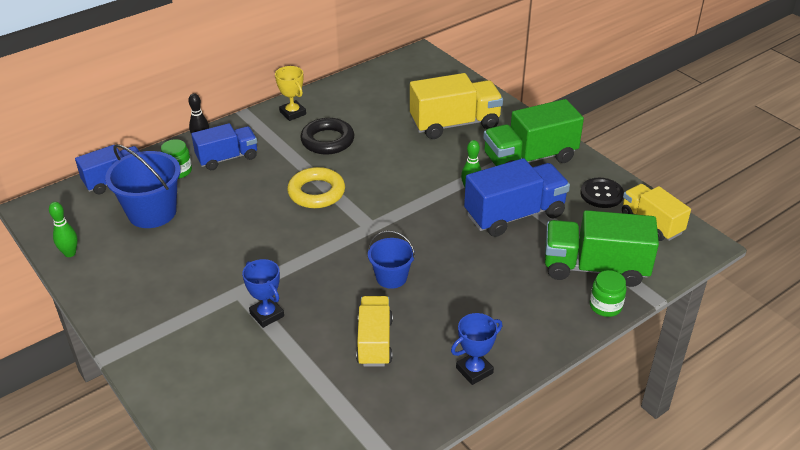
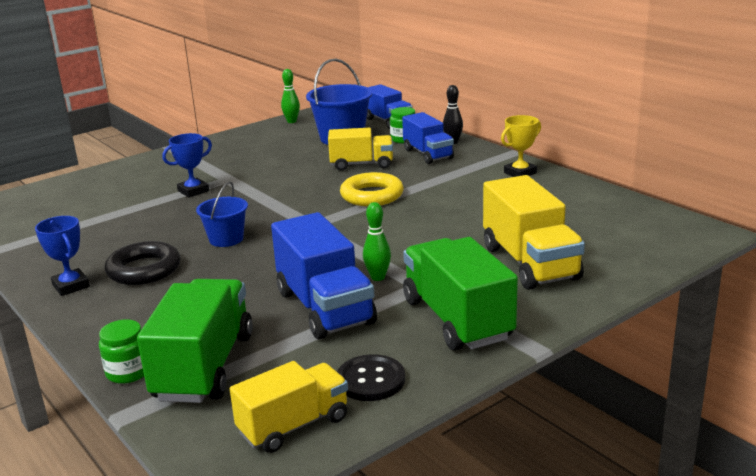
camera: 90 degrees right, 15 degrees down
black ring [300,118,354,154] -> black ring moved to [105,241,181,285]
yellow truck [356,296,393,367] -> yellow truck moved to [328,128,393,171]

